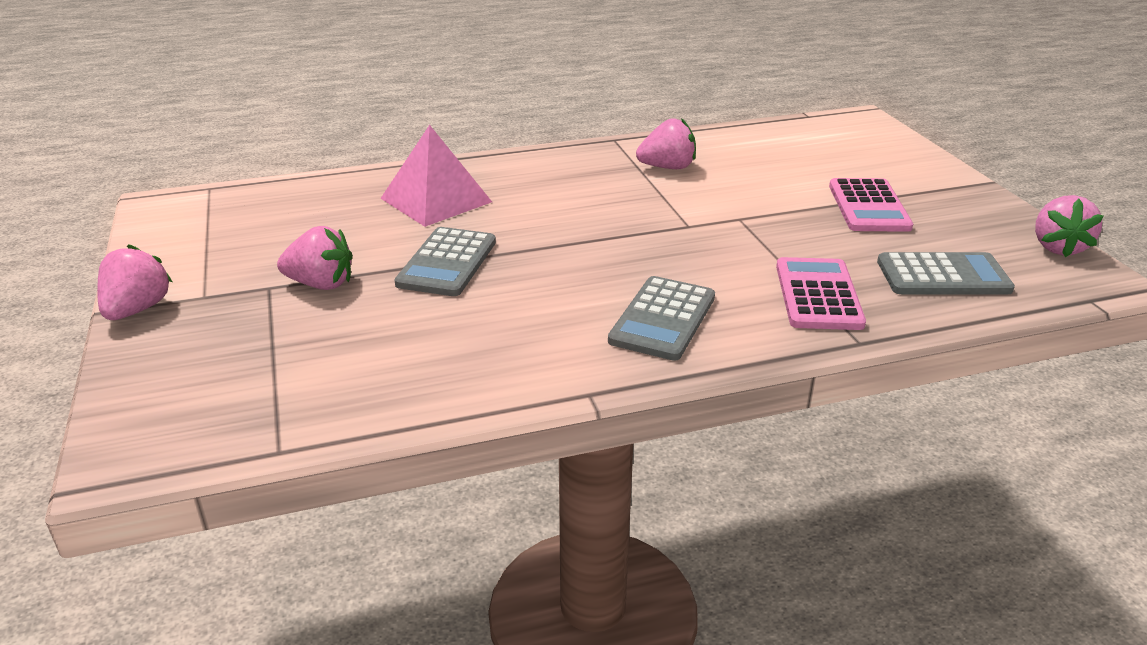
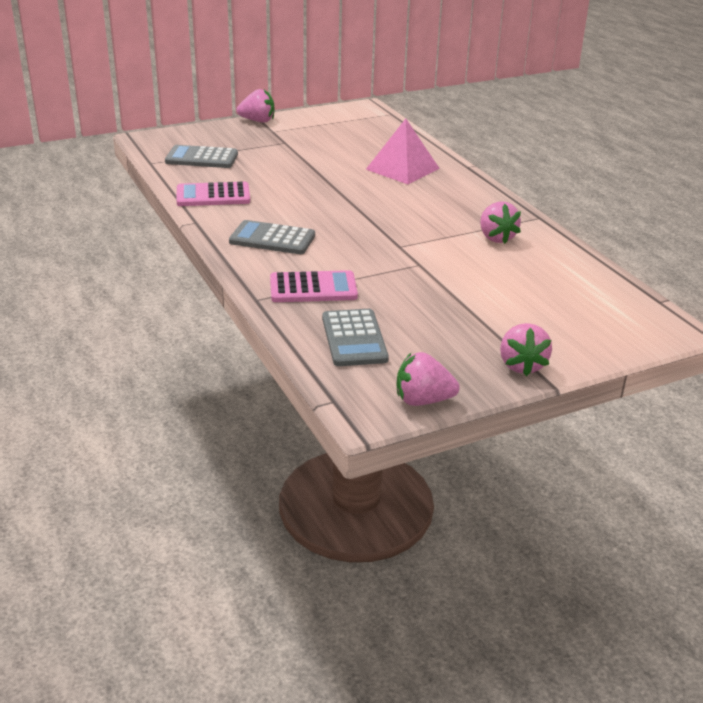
camera: 80 degrees right, 0 degrees up
pink strawberry [277,226,353,290] -> pink strawberry moved to [500,323,552,376]
grey calculator [394,227,496,296] -> grey calculator moved to [165,145,238,168]
pink calculator [829,178,913,232] -> pink calculator moved to [176,182,250,206]

